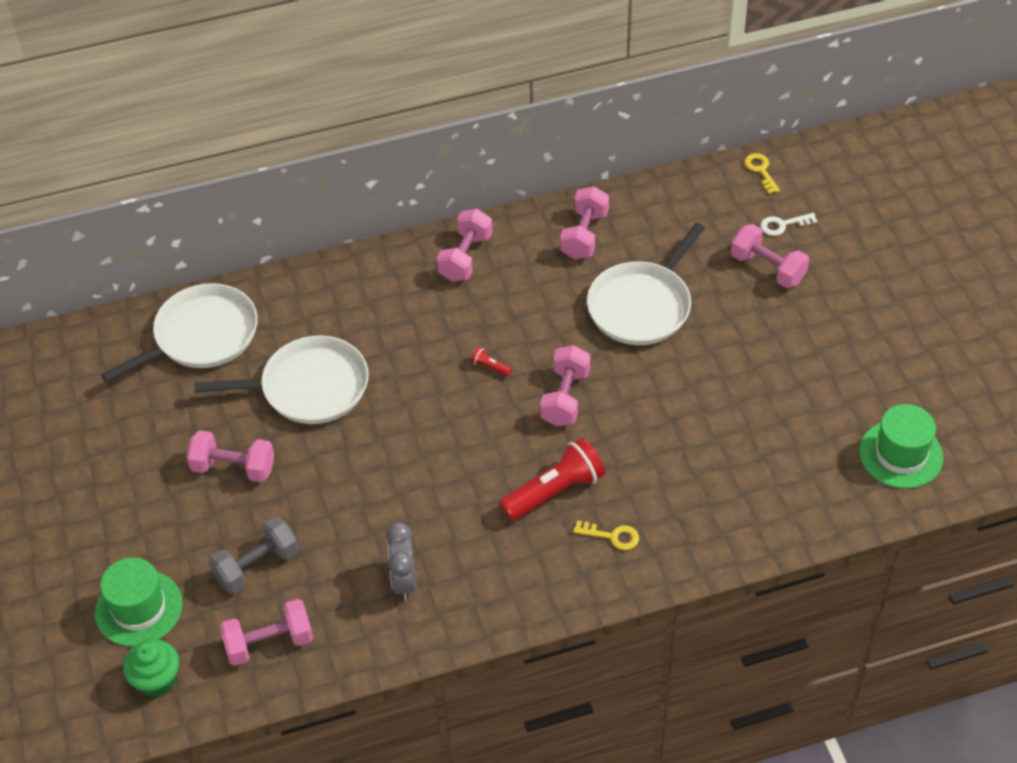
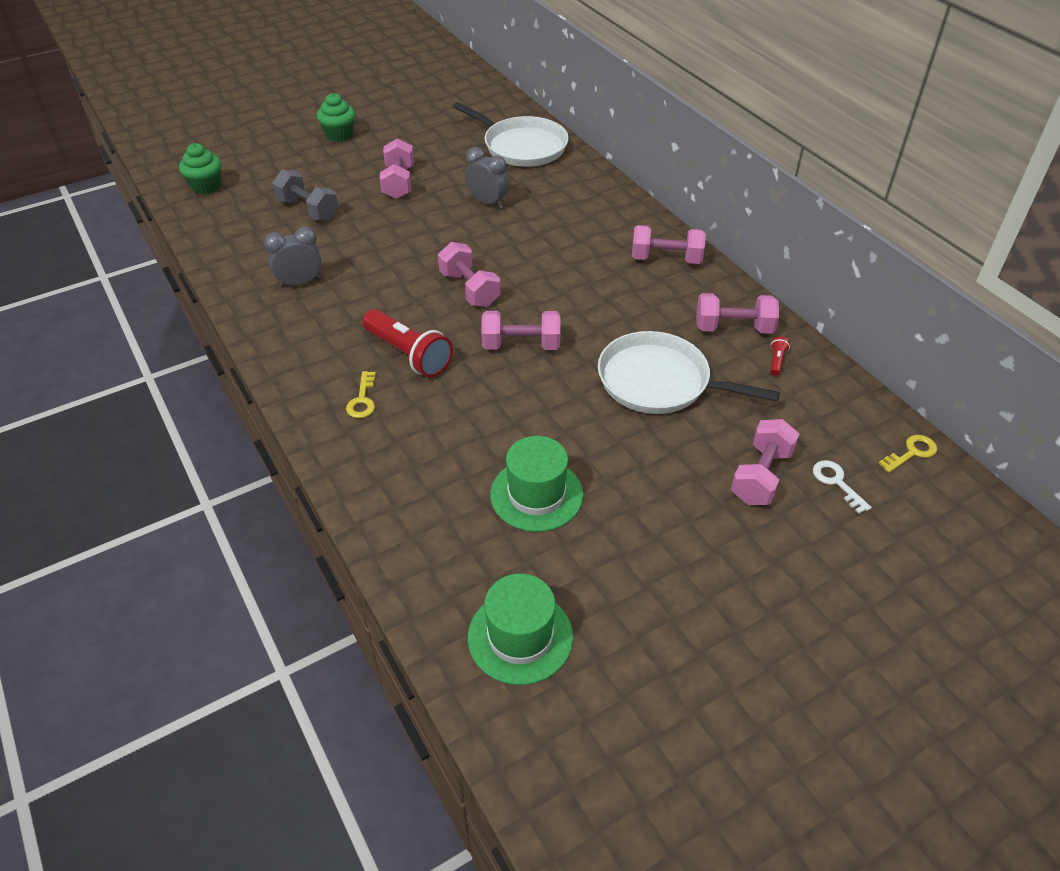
camera: 75 degrees right, 5 degrees down
green hat [95,557,183,647] -> green hat moved to [490,436,583,532]
white pan [194,335,369,424] -> grey clock [465,147,509,209]
pink dumbbell [219,599,313,666] -> pink dumbbell moved to [438,242,500,307]
red flashlight [471,347,512,377] -> red flashlight moved to [770,337,790,376]
none -> green cupcake [317,93,355,142]

